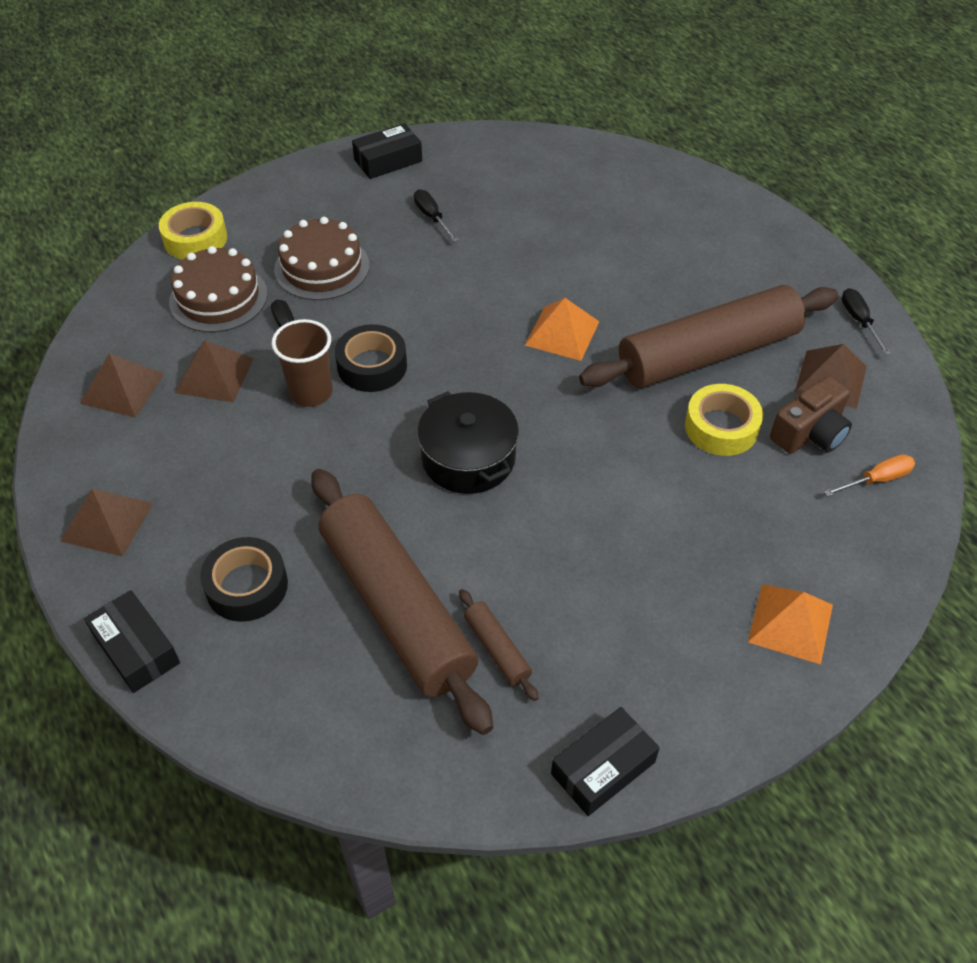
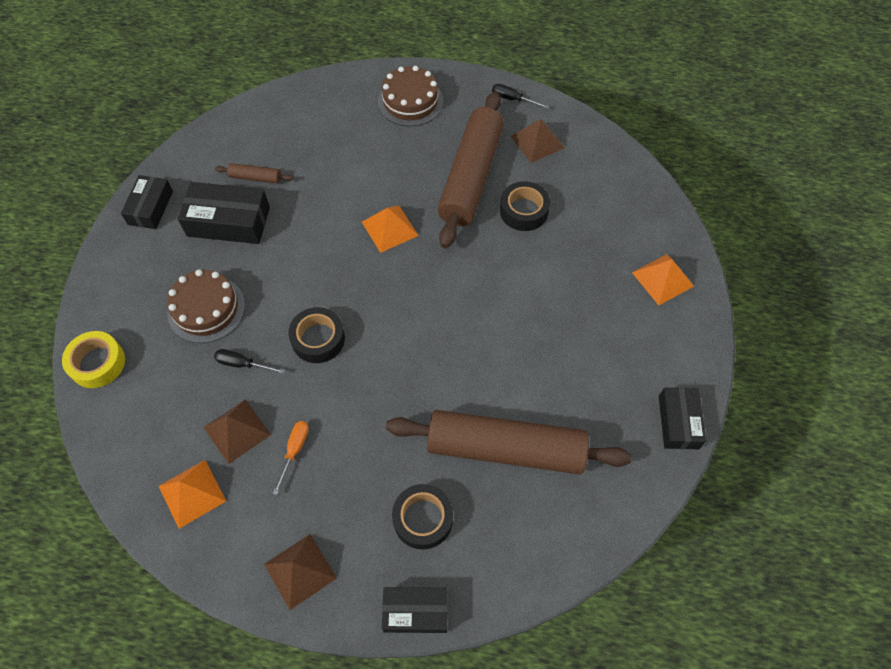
camera: 50 degrees left, 10 degrees up
brown pyramid [80,353,164,418] -> orange pyramid [159,460,226,529]
brown cake [169,246,268,332] -> brown cake moved to [378,66,443,126]
brown cup [271,319,333,407] -> none
black screwdriver [414,189,459,242] -> black box [178,182,270,244]
black pot [417,391,519,494] -> none
brown rolling pin [459,589,538,701] -> brown rolling pin moved to [215,163,294,184]
yellow tape [685,384,763,456] -> black tape [500,181,550,231]
brown camera [770,376,852,454] -> none
orange screwdriver [824,454,915,497] -> orange screwdriver moved to [272,421,309,495]

